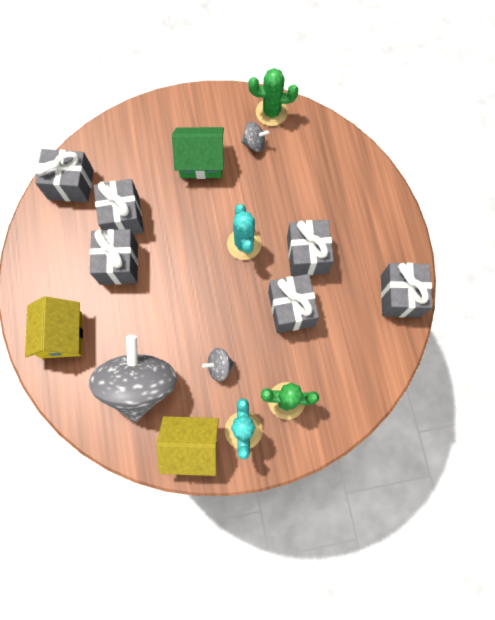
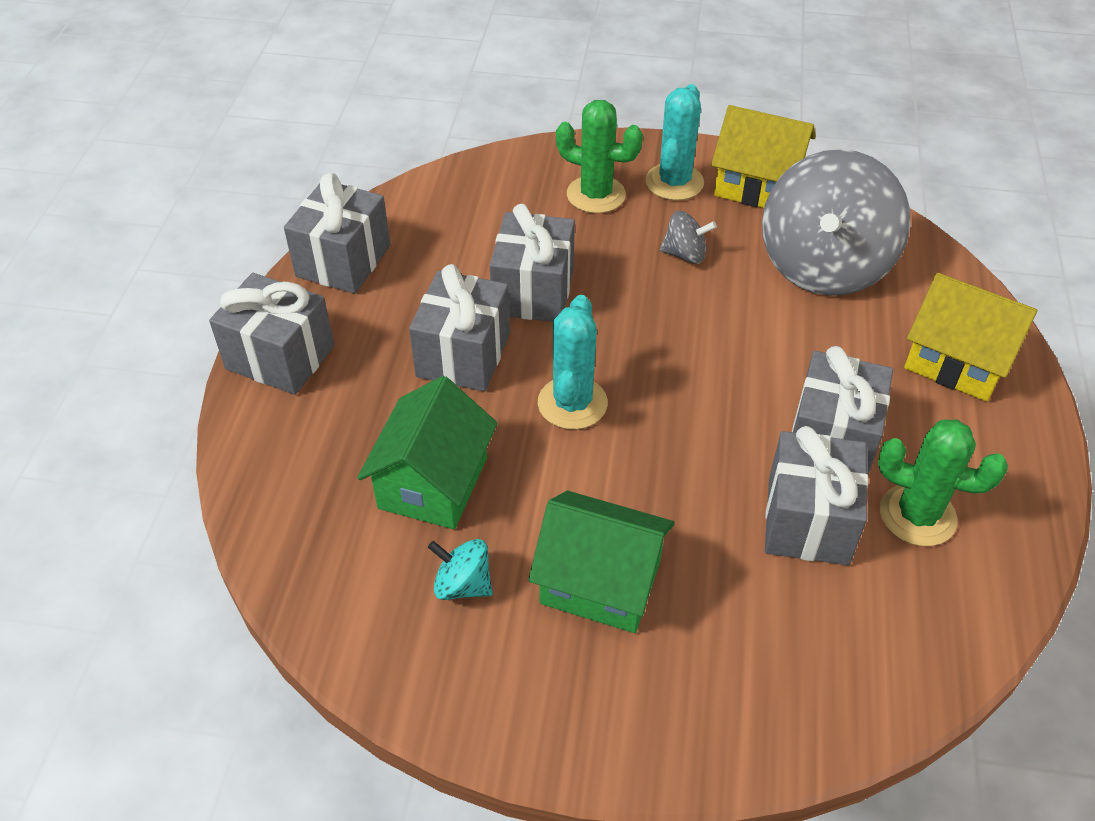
camera: 160 degrees left, 25 degrees down
yellow house [25,296,83,358] -> yellow house turned 75 degrees counterclockwise [904,273,1037,402]
grey gift [35,149,94,202] -> grey gift moved to [209,273,334,395]
grey spinning top [241,122,269,152] -> turquoise spinning top [428,539,493,600]
green cactus [249,68,298,126] -> green cactus moved to [878,420,1008,546]
none -> green house [357,376,498,529]

